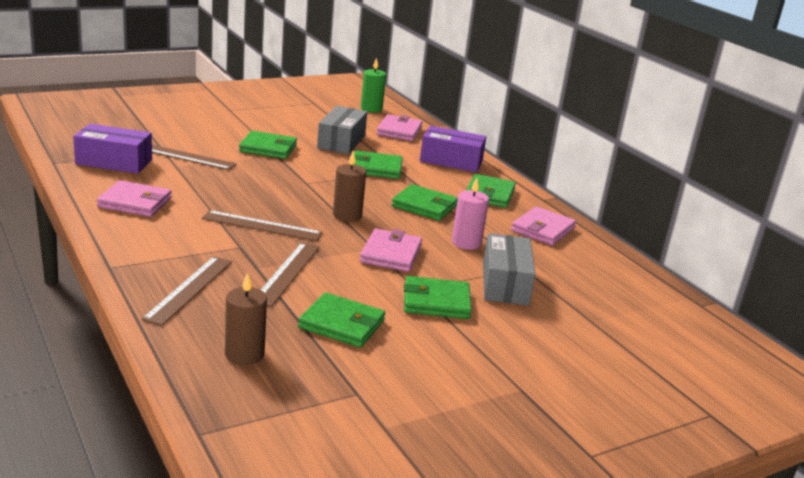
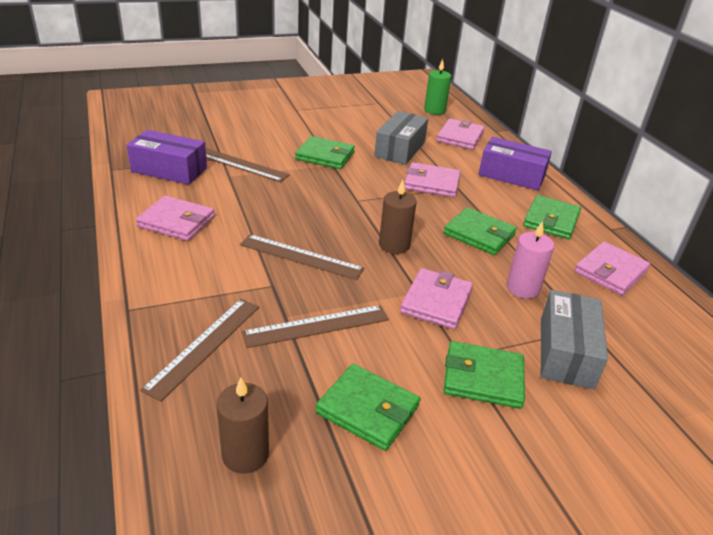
camera: 10 degrees right, 10 degrees up
brown ruler [261,243,320,307] -> brown ruler turned 45 degrees clockwise [242,305,389,348]
green wallet [354,151,403,179] -> pink wallet [405,162,461,197]

